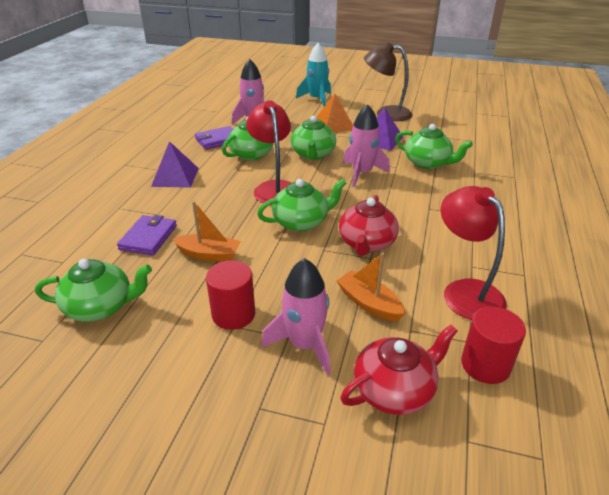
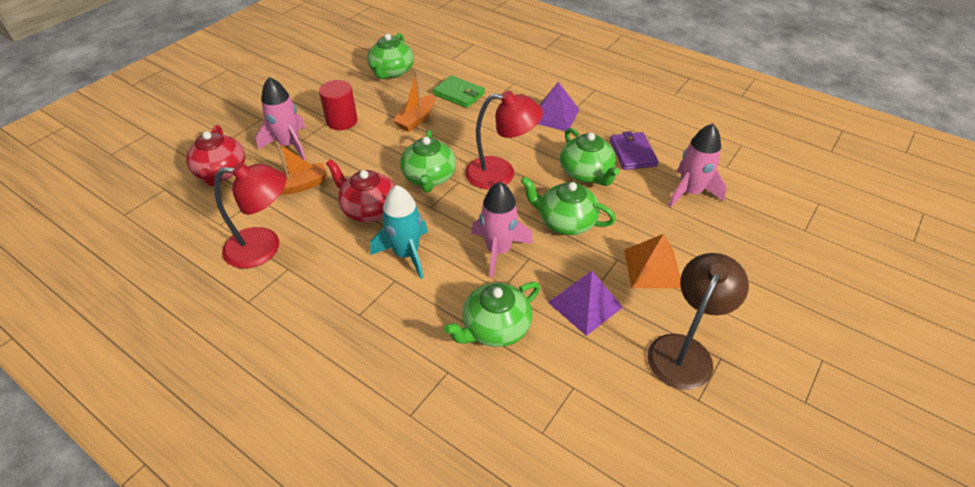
camera: 110 degrees right, 10 degrees up
purple wallet [117,215,177,256] -> green wallet [433,75,485,108]
turquoise rocket [296,43,331,107] -> turquoise rocket moved to [370,185,428,279]
red cylinder [461,307,526,384] -> none

